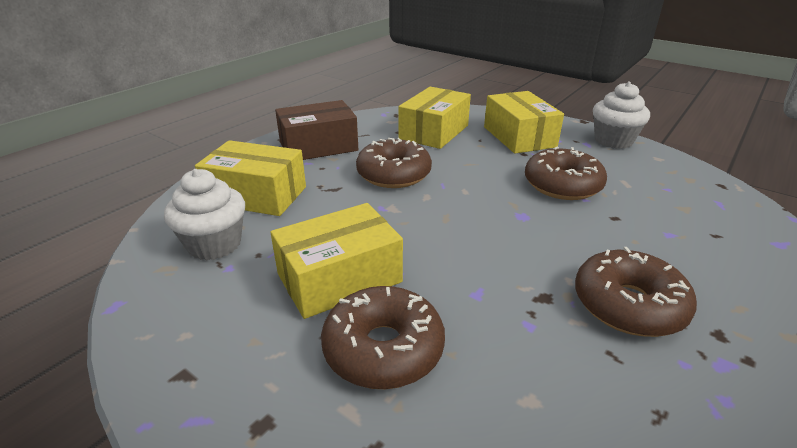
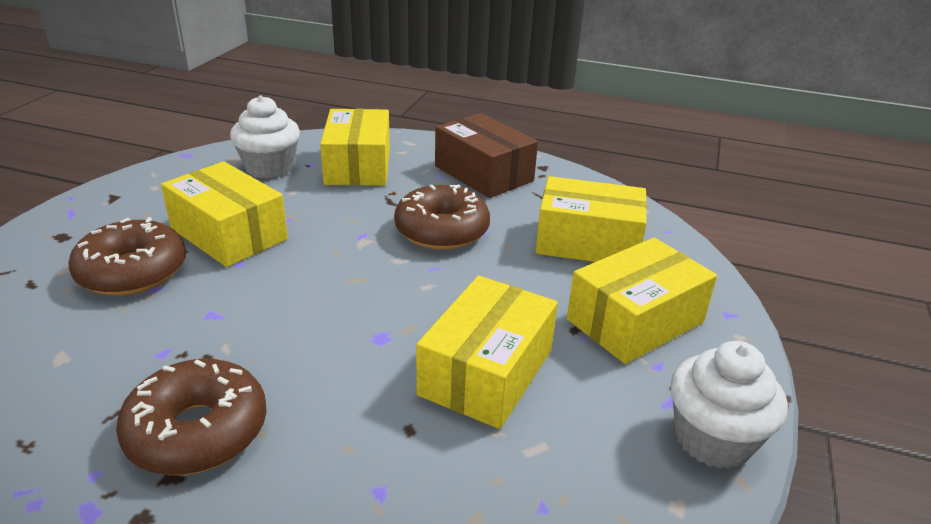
camera: 70 degrees right, 0 degrees up
brown donut [525,146,607,200] -> yellow box [416,276,558,429]

